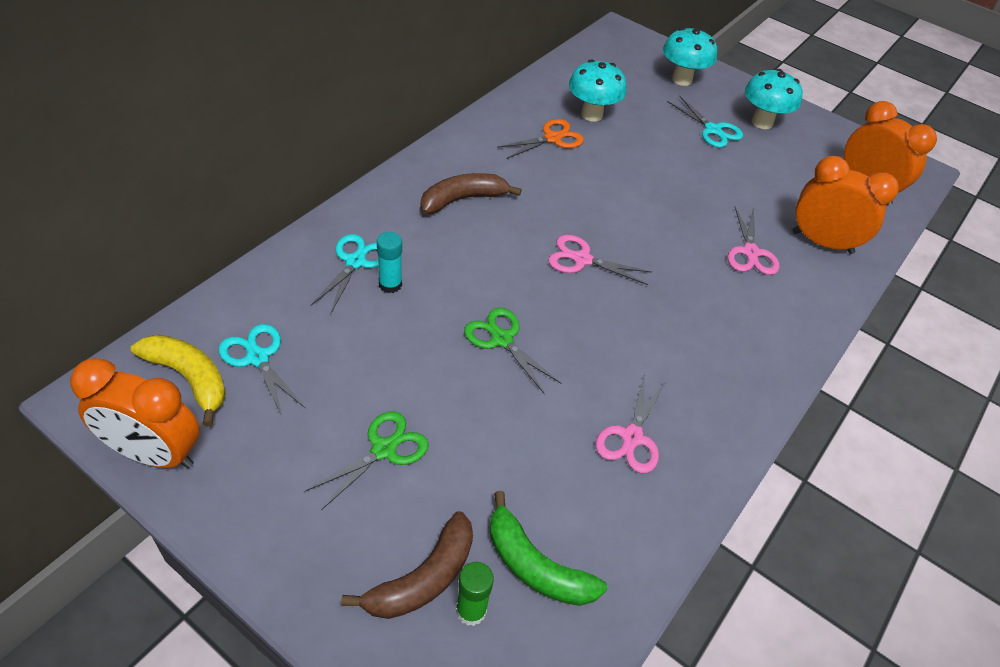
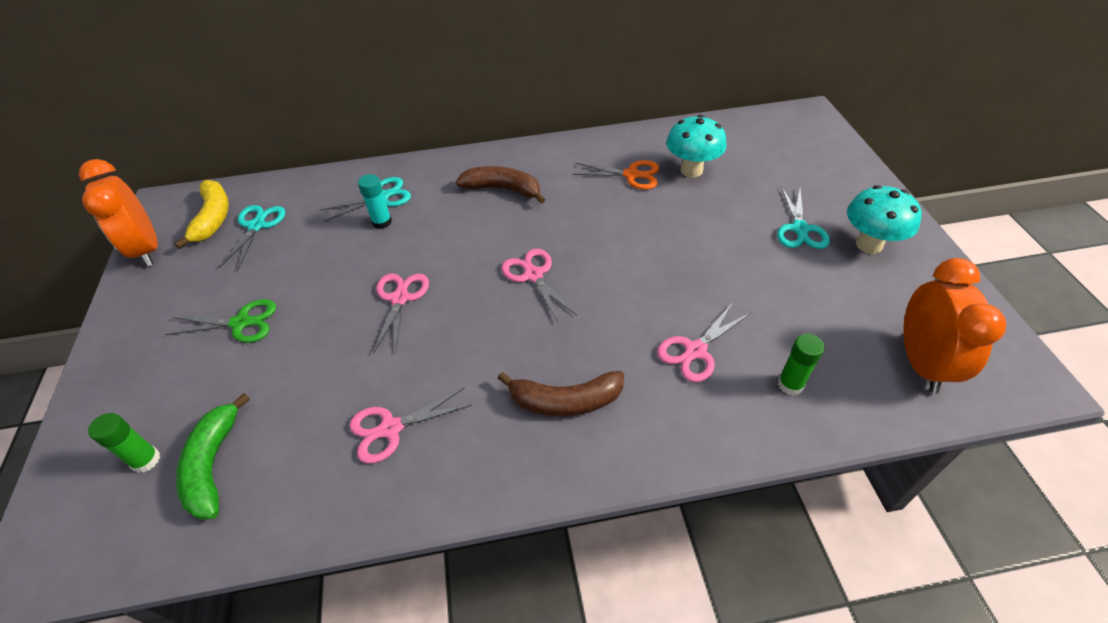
camera: 50 degrees right, 0 degrees up
brown banana [341,511,473,619] -> brown banana moved to [497,371,624,416]
green scissors [464,308,562,394] -> pink scissors [373,274,429,355]
turquoise mushroom [663,28,717,86] -> none
orange clock [793,156,899,254] -> green glue stick [778,334,825,395]

